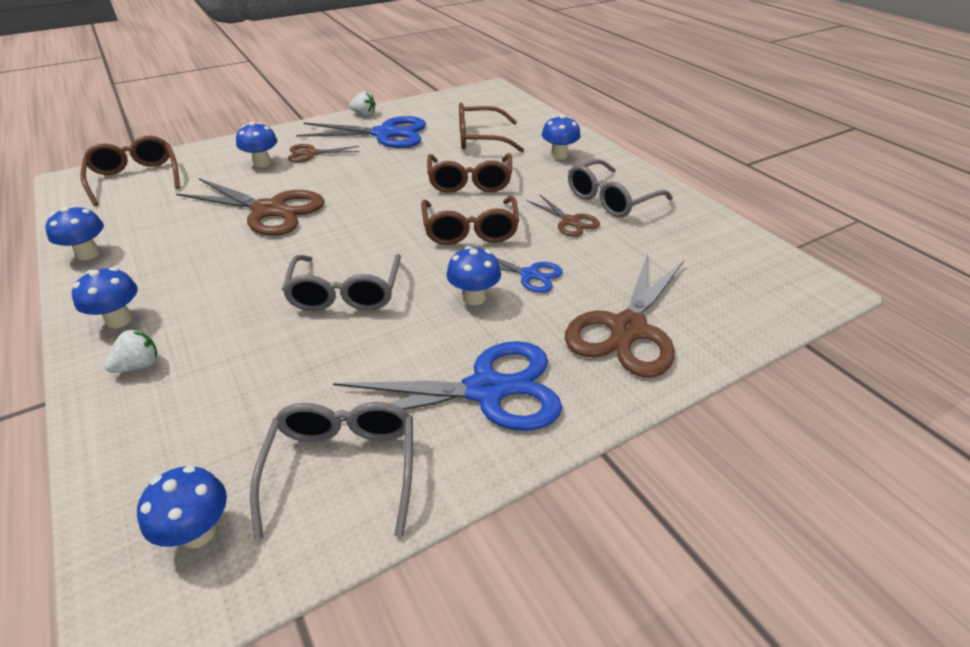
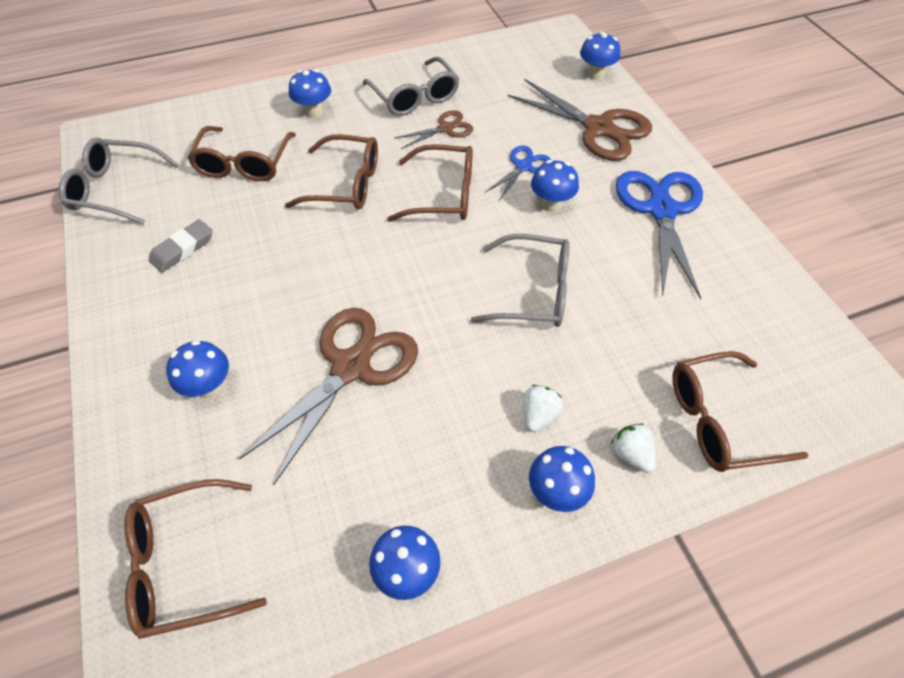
camera: 80 degrees left, 15 degrees up
blue mushroom [137,465,227,549] -> blue mushroom moved to [580,32,620,80]
grey glasses [250,402,413,540] -> grey glasses moved to [59,138,179,225]
brown scissors [288,144,360,162] -> none
blue scissors [296,116,426,148] -> grey eraser [149,219,213,273]
white strawberry [349,92,376,116] -> white strawberry moved to [523,385,563,432]
none -> brown glasses [672,351,809,472]

